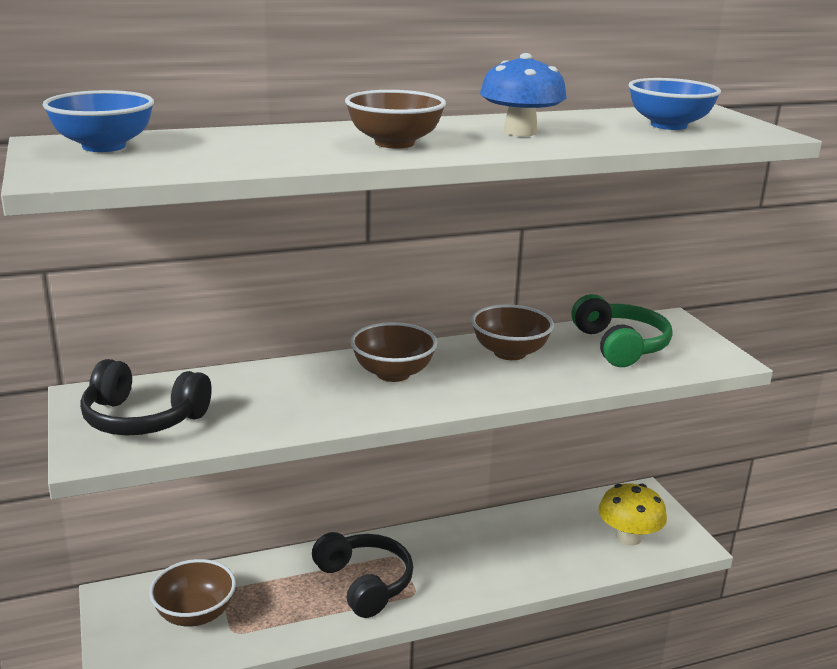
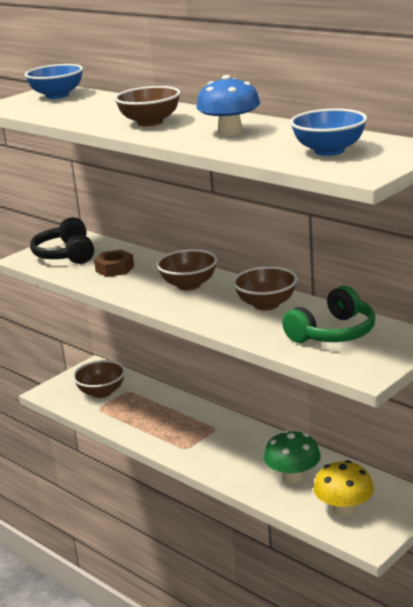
camera: 65 degrees right, 0 degrees up
black headphones [312,532,413,618] -> none
none -> brown nut [94,250,134,277]
none -> green mushroom [264,430,321,483]

